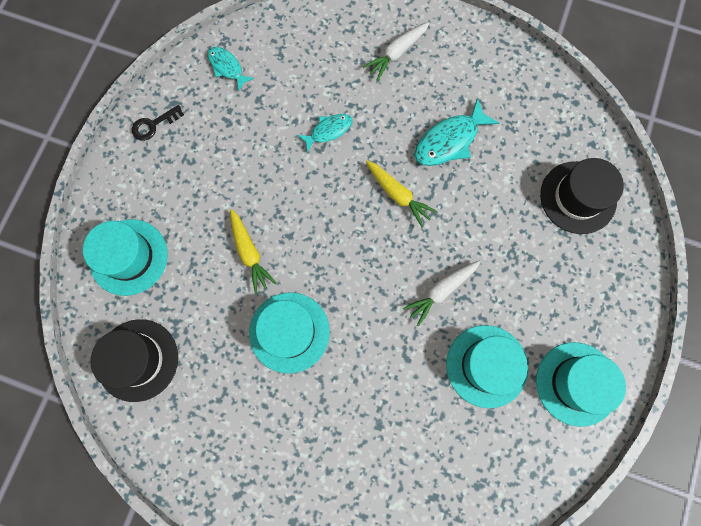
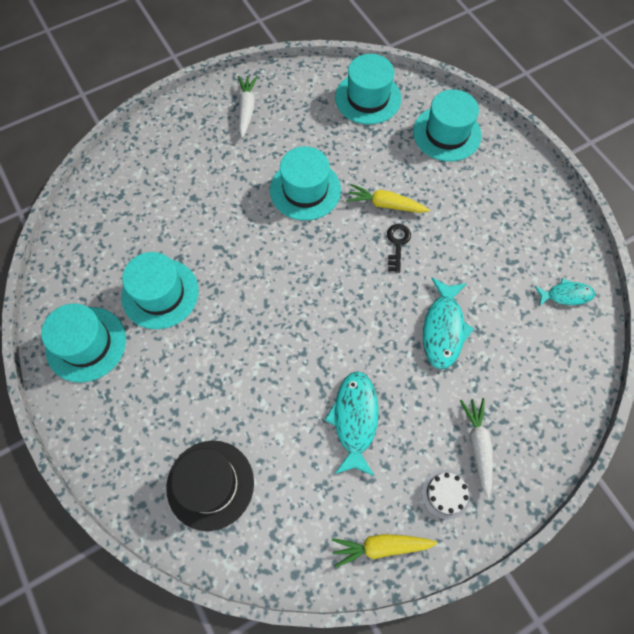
camera: 130 degrees right, 10 degrees down
black hat [90,319,178,402] -> turquoise hat [335,54,401,125]
black key [132,105,184,141] -> black key moved to [387,224,411,273]
turquoise fish [297,114,353,153] -> turquoise fish [423,278,474,369], size x1.61
yellow carrot [366,160,438,227] -> yellow carrot moved to [332,534,438,568]
white carrot [403,261,480,327] -> white carrot moved to [238,76,257,138]
none -> white cake [422,470,470,520]

